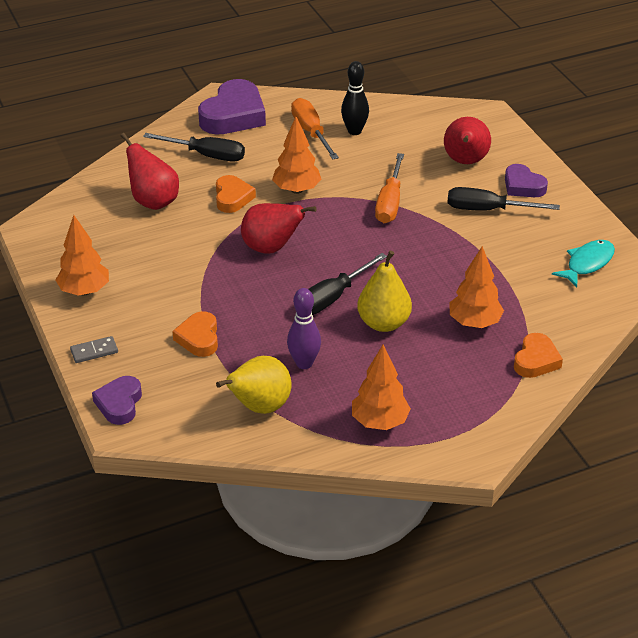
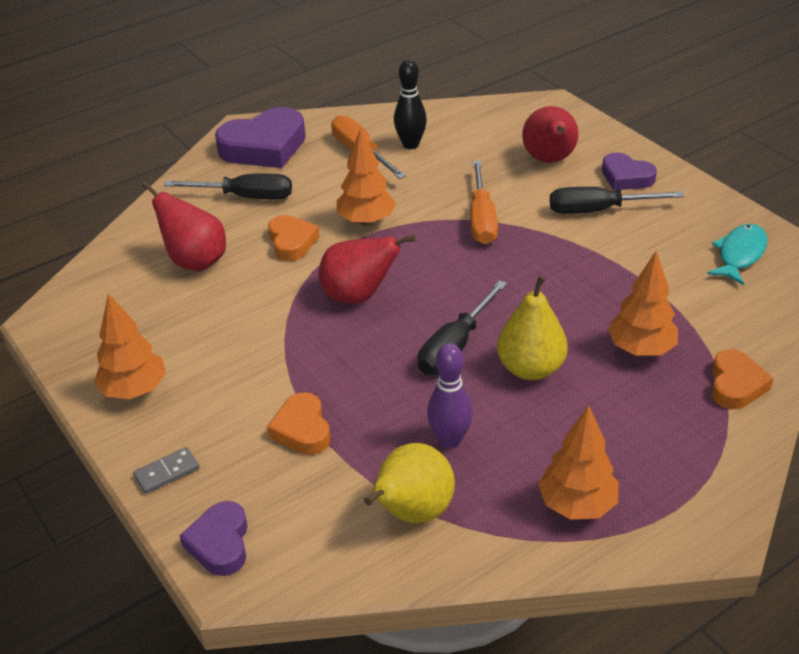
camera: 10 degrees left, 0 degrees up
purple heart [198,79,266,135] -> purple heart turned 45 degrees clockwise [215,107,306,168]

